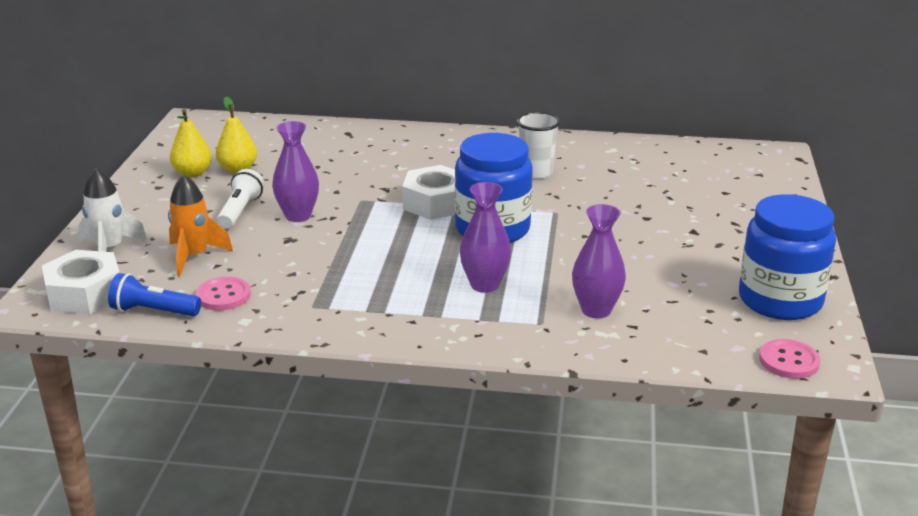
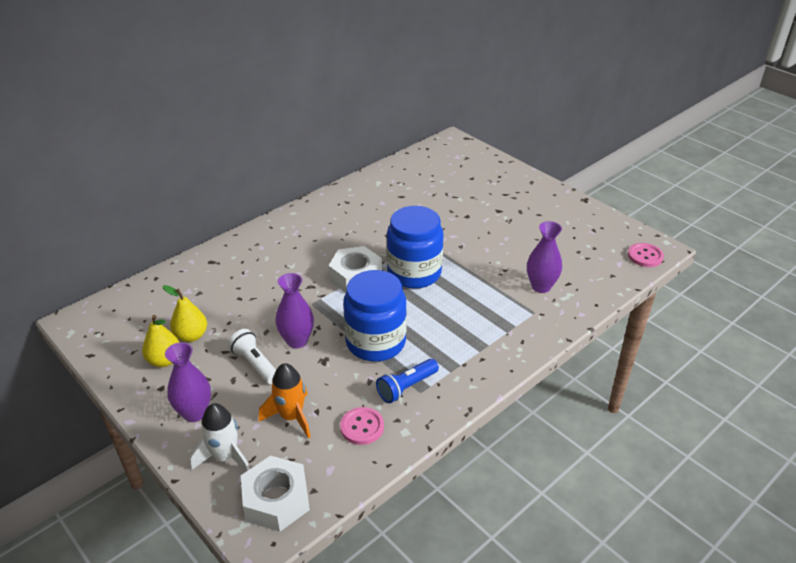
camera: 50 degrees left, 10 degrees up
blue flashlight [108,273,201,316] -> blue flashlight moved to [376,359,439,403]
purple vase [460,182,511,293] -> purple vase moved to [165,342,211,422]
white cup [516,112,560,179] -> none
blue jar [739,194,836,320] -> blue jar moved to [343,270,407,362]

